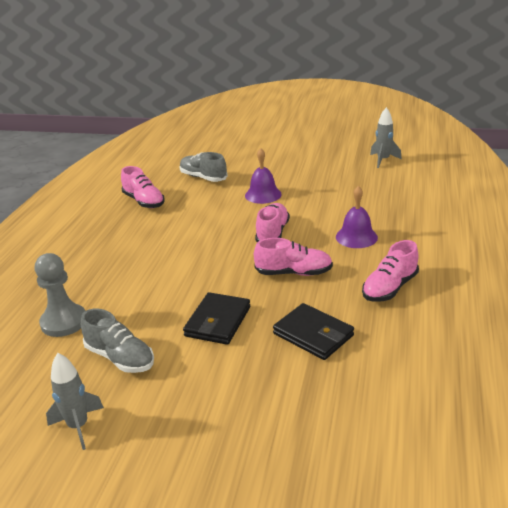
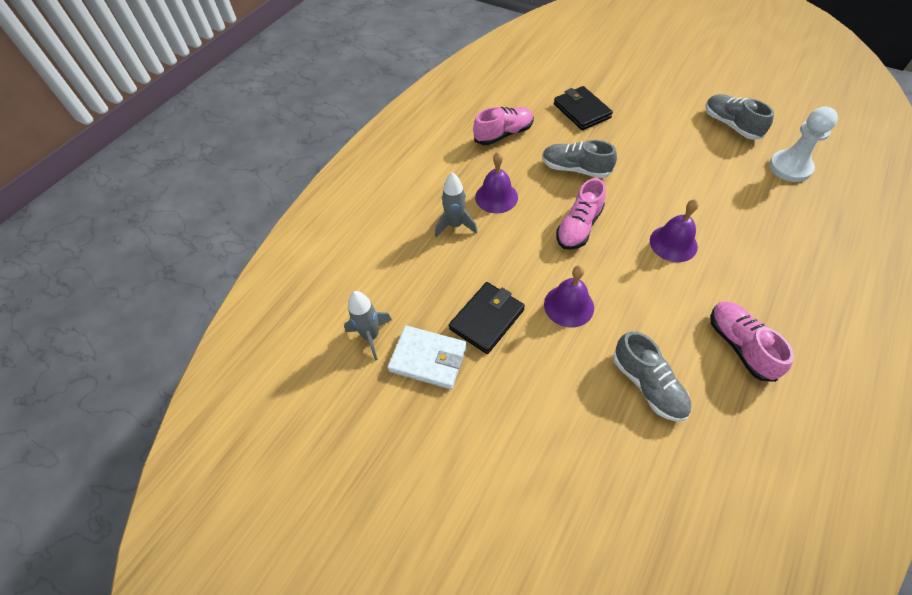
camera: 160 degrees left, 25 degrees up
grey pawn [35,253,85,337] -> white pawn [769,106,838,182]
grey rocket [46,353,104,450] -> grey rocket moved to [435,172,478,237]
black wallet [183,292,250,345] -> black wallet moved to [449,282,525,354]
pink shoe [254,238,333,276] -> grey shoe [542,140,617,178]
none -> white wallet [387,326,467,389]
none -> purple bell [650,199,699,262]

